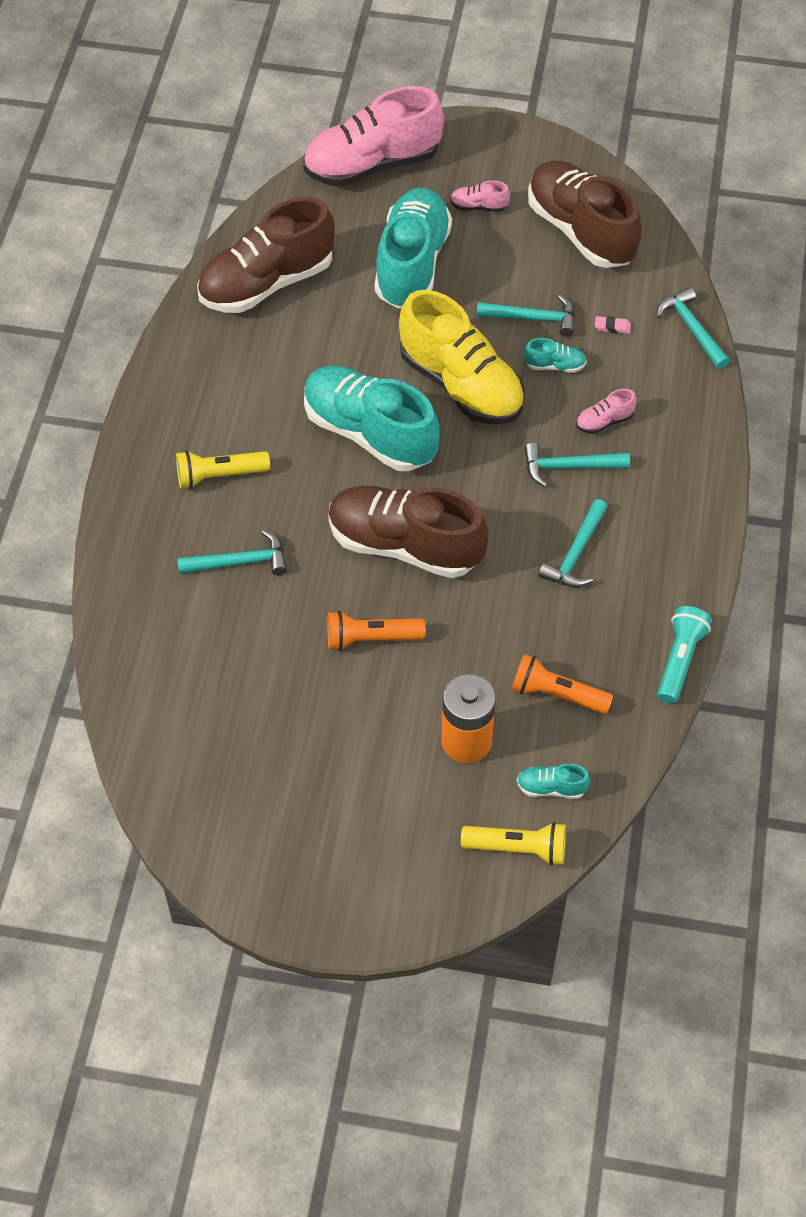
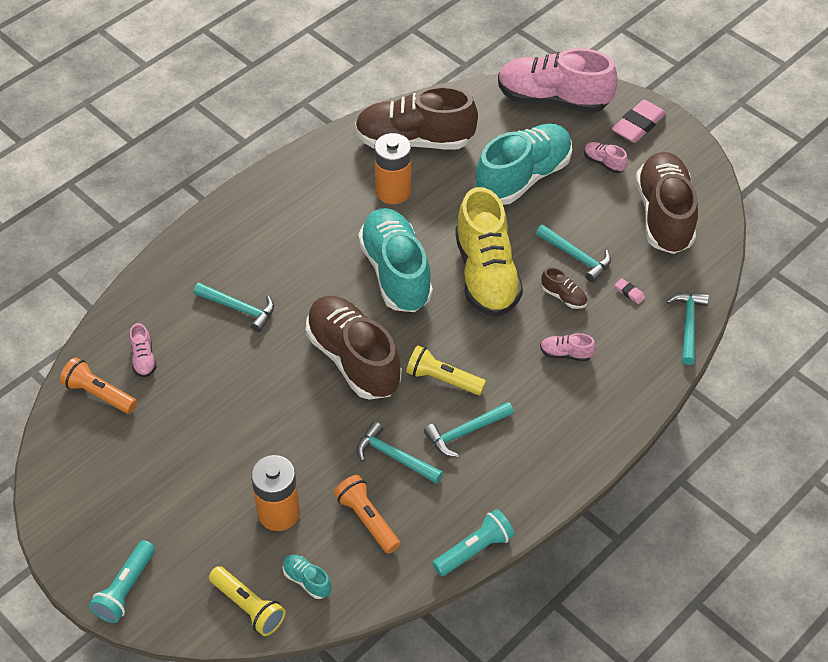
camera: 35 degrees right, 5 degrees down
yellow flashlight [176,450,270,489] -> yellow flashlight moved to [406,345,486,395]
orange flashlight [327,611,426,651] -> orange flashlight moved to [60,357,137,414]
turquoise shoe [524,338,587,373] -> brown shoe [542,267,587,309]
turquoise hammer [524,443,630,487] -> turquoise hammer moved to [357,421,443,484]
none -> turquoise flashlight [89,540,155,623]
none -> pink shoe [130,323,157,377]
none -> orange battery [374,133,411,204]
none -> pink eraser [612,100,666,143]

